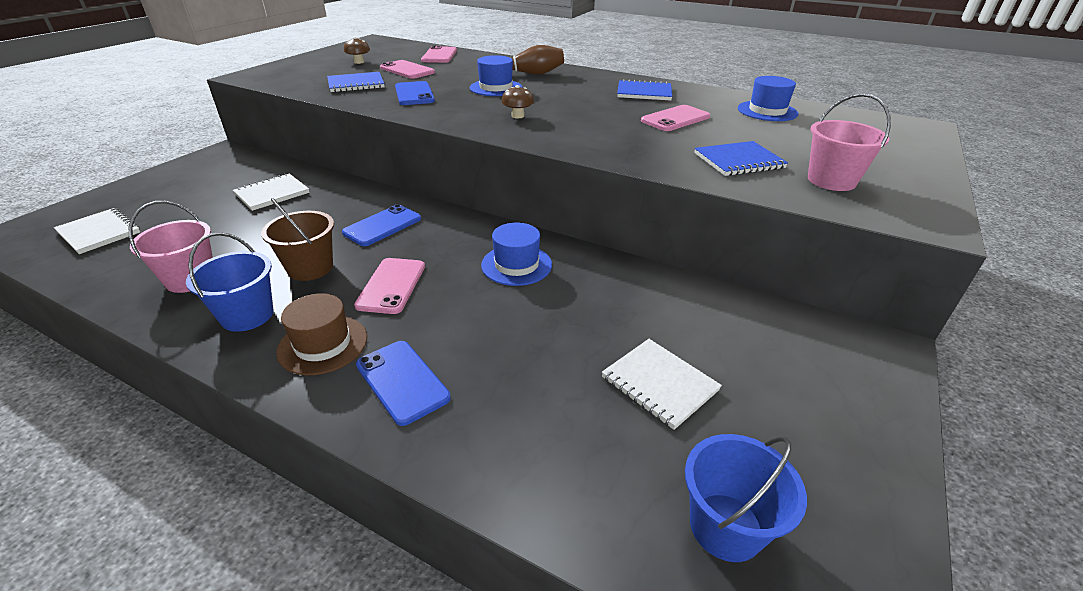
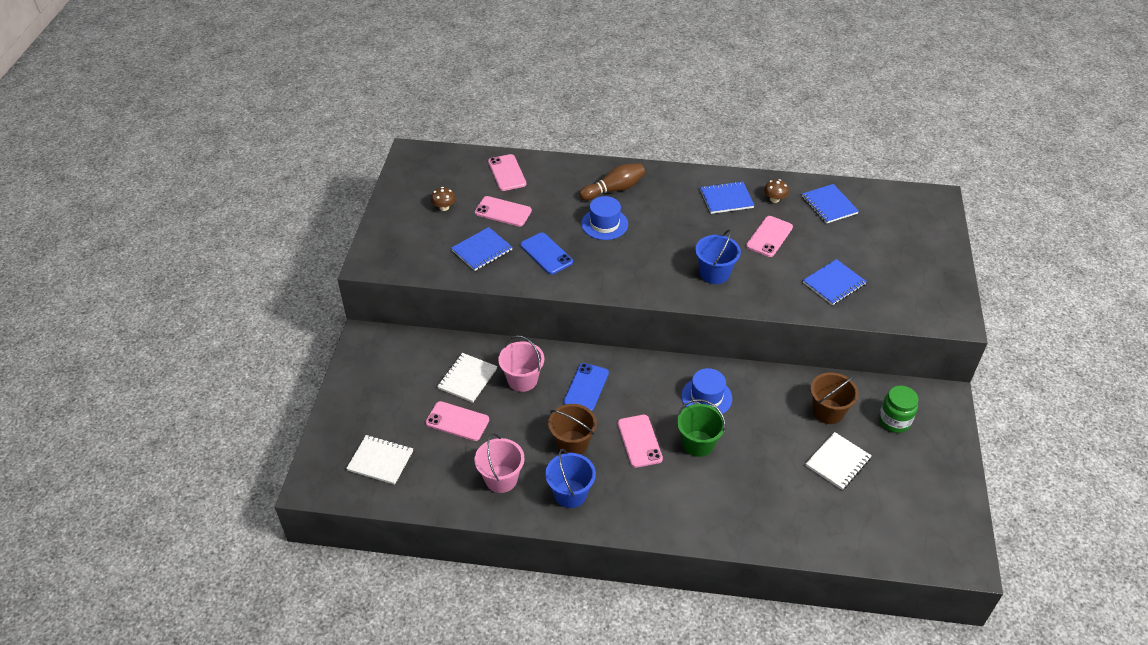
camera: 20 degrees left, 10 degrees up
brown hat [276,293,367,375] -> none
blue phone [356,341,451,426] -> none
brown mushroom [501,85,534,118] -> brown mushroom moved to [764,179,789,203]
white notebook [602,339,722,430] -> white notebook turned 75 degrees counterclockwise [806,432,872,490]
blue bucket [685,434,807,562] -> blue bucket moved to [695,229,741,284]
blue hat [738,76,798,121] -> blue notebook [802,184,859,224]
pink bucket [808,93,891,191] -> pink bucket moved to [498,335,544,392]
none -> pink phone [426,401,489,441]
none -> green bucket [677,399,726,457]
none -> brown bucket [810,372,859,424]
none -> green jar [879,386,919,433]

